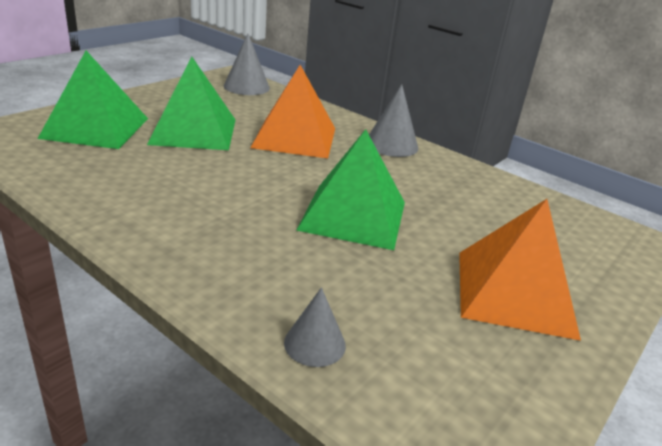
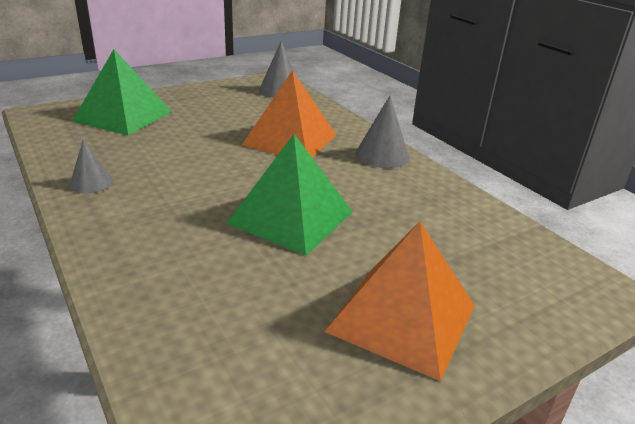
camera: 20 degrees right, 0 degrees up
green pyramid [147,56,235,150] -> none
grey cone [284,287,346,367] -> grey cone moved to [69,139,113,194]

